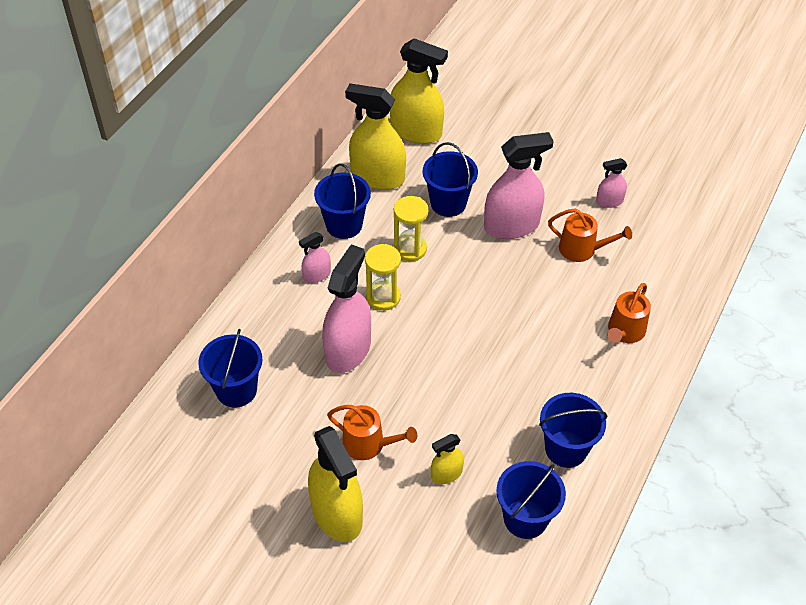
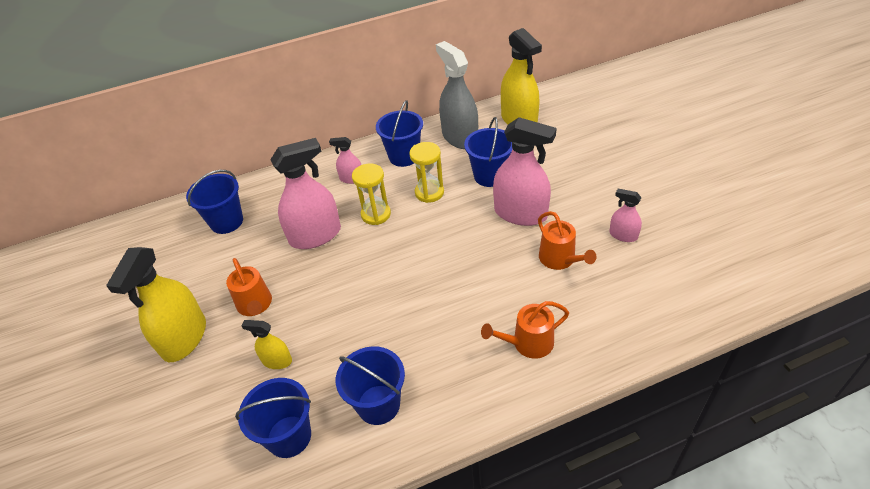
camera: 45 degrees right, 5 degrees down
yellow spray bottle [345,83,406,190] -> grey spray bottle [436,41,478,149]

